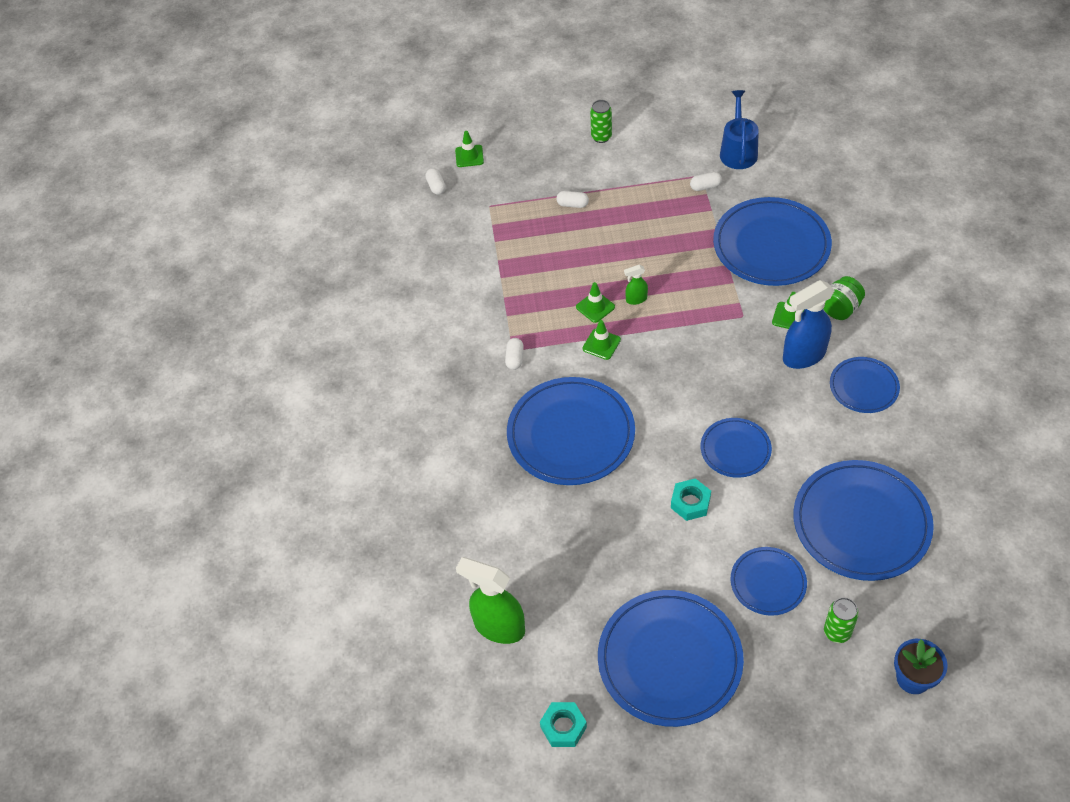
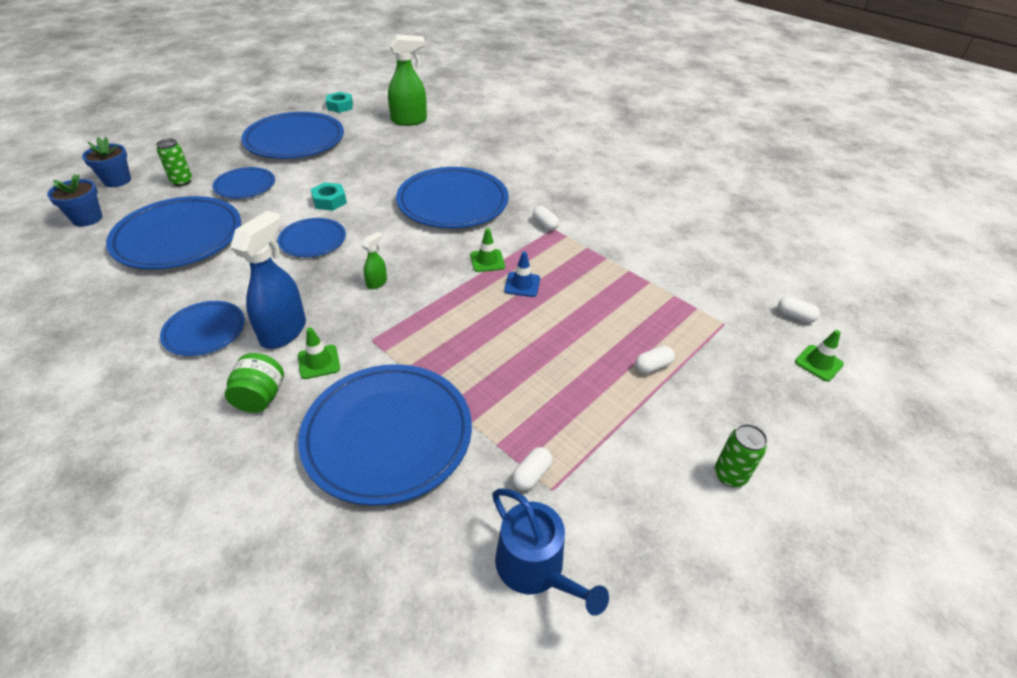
camera: 135 degrees right, 10 degrees down
green traffic cone [576,282,615,323] -> blue traffic cone [504,252,540,297]
green spray bottle [624,265,648,305] -> green spray bottle moved to [362,232,387,289]
none -> blue flower pot [47,174,102,227]

